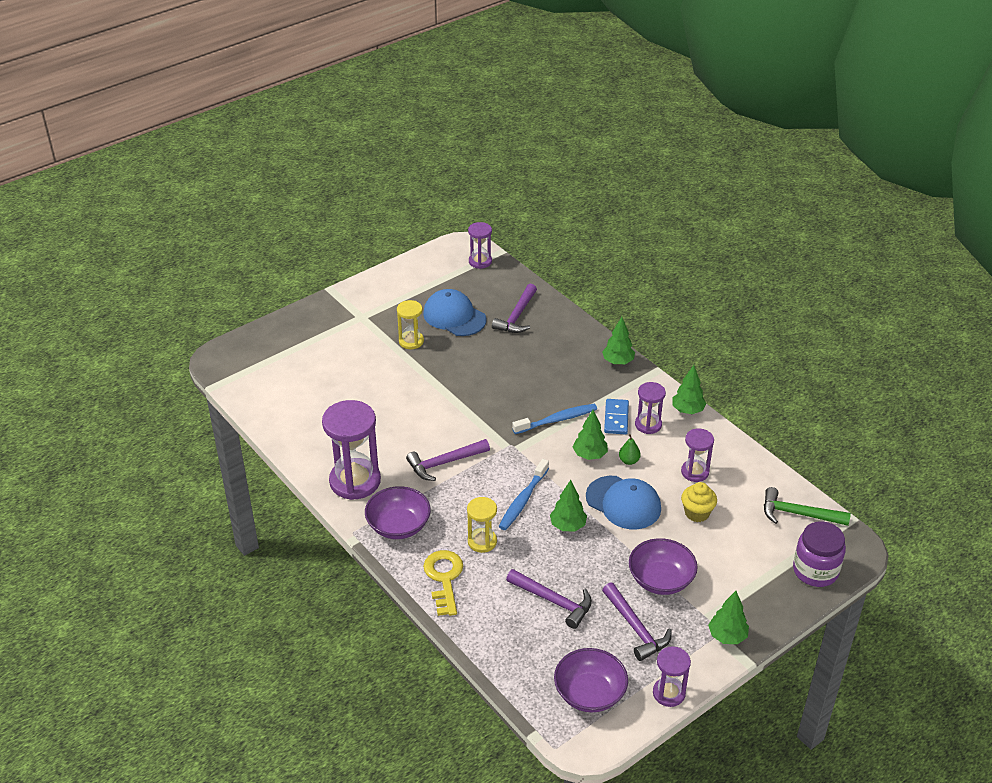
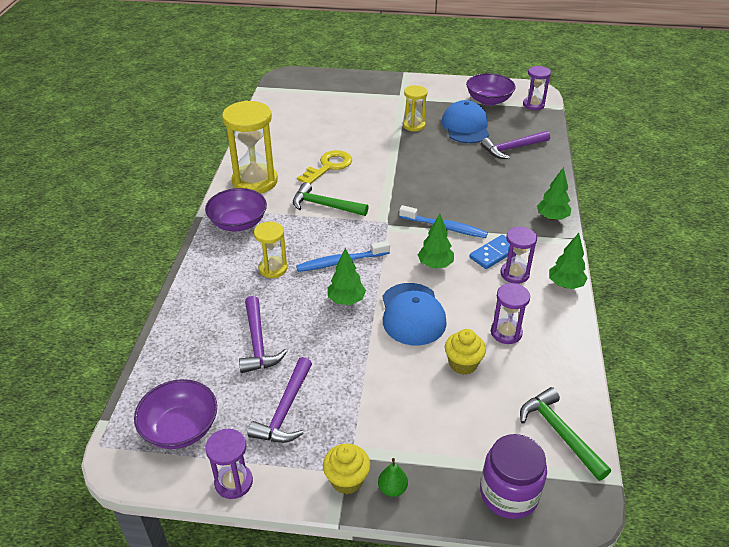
camera: 45 degrees right, 0 degrees up
purple hourglass [322,400,381,500] -> yellow hourglass [222,100,278,194]
purple hammer [406,439,490,481] -> green hammer [293,182,369,216]
yellow key [423,550,463,616] -> yellow key moved to [297,150,352,184]
green pear [619,434,641,465] -> green pear moved to [378,458,408,497]
purple bowl [629,538,698,595] -> purple bowl moved to [466,73,516,106]
green tree [708,591,749,644] -> yellow cupcake [323,444,370,494]

